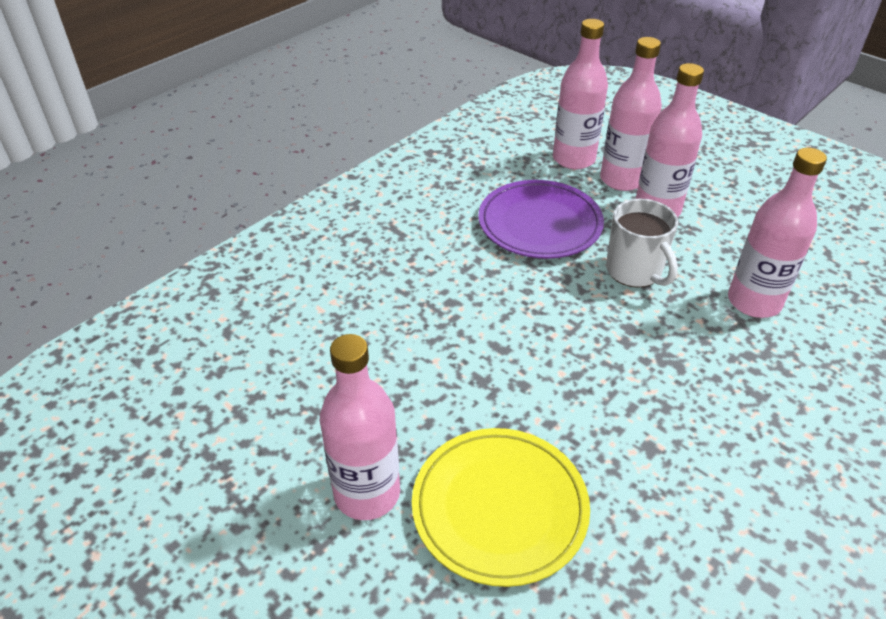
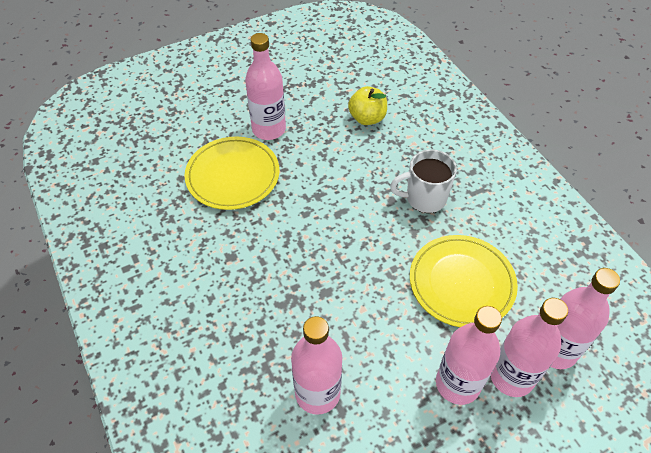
camera: 110 degrees right, 10 degrees up
purple plate [478,180,604,259] -> yellow plate [410,235,518,327]
white mug [606,199,678,288] -> white mug moved to [390,149,457,213]
none -> yellow apple [348,86,387,125]

